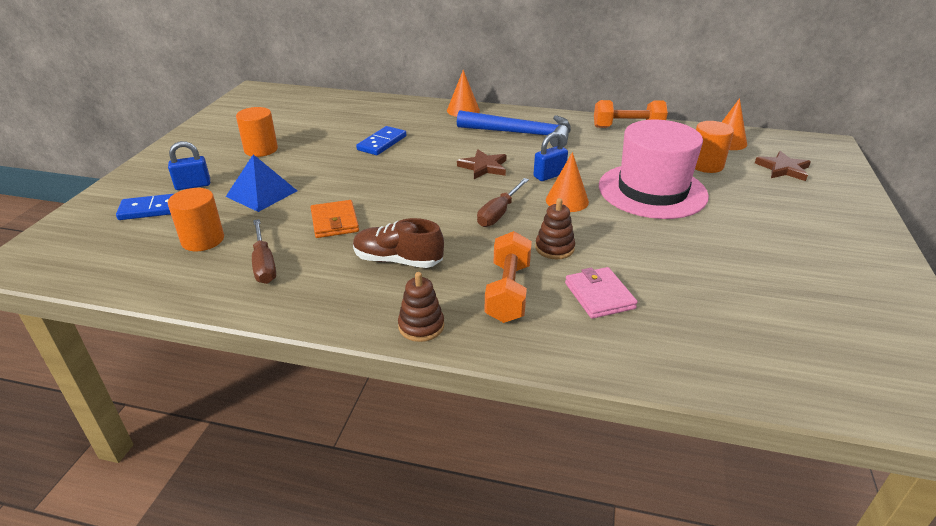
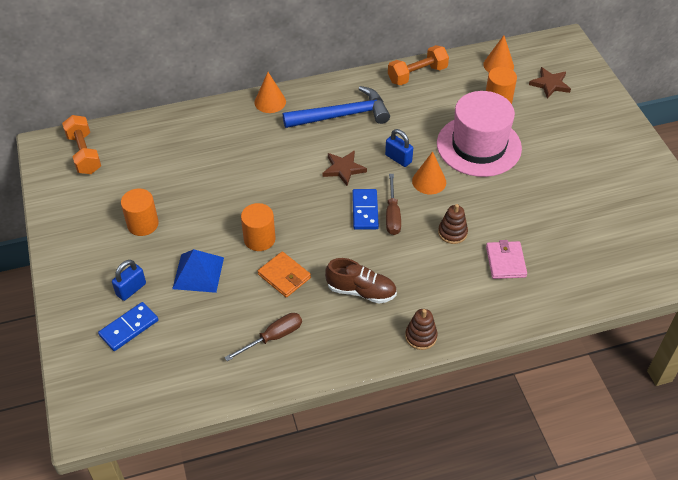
camera: 30 degrees left, 15 degrees up
orange cylinder [168,188,224,251] -> orange cylinder moved to [241,203,275,251]
brown screwdriver [252,219,276,284] -> brown screwdriver turned 75 degrees counterclockwise [224,313,302,361]
brown shoe [353,218,444,268] -> brown shoe turned 150 degrees counterclockwise [325,258,397,304]
blue domino [356,126,406,155] -> blue domino moved to [352,189,379,230]
orange dumbbell [484,231,532,323] -> orange dumbbell moved to [62,115,101,174]
blue padlock [533,132,568,181] -> blue padlock turned 75 degrees counterclockwise [385,129,413,167]
pink wallet [565,267,638,319] -> pink wallet turned 45 degrees clockwise [486,240,527,279]

